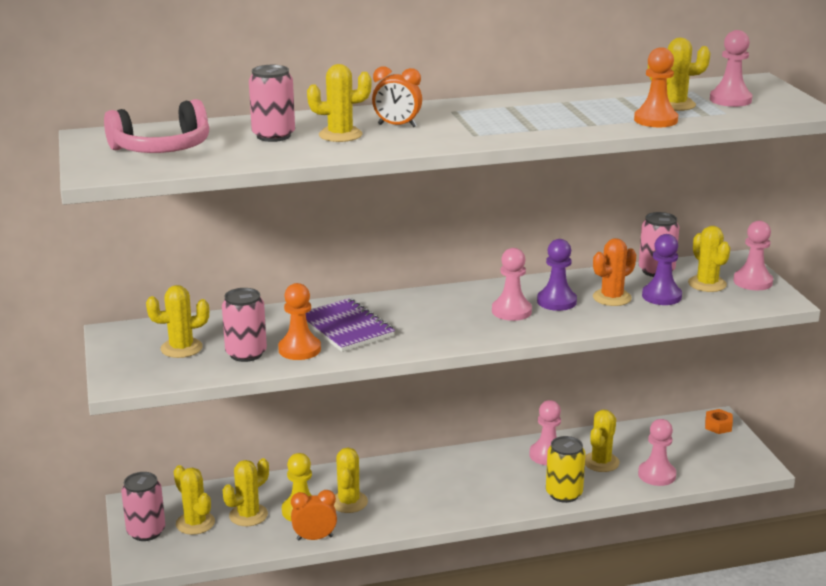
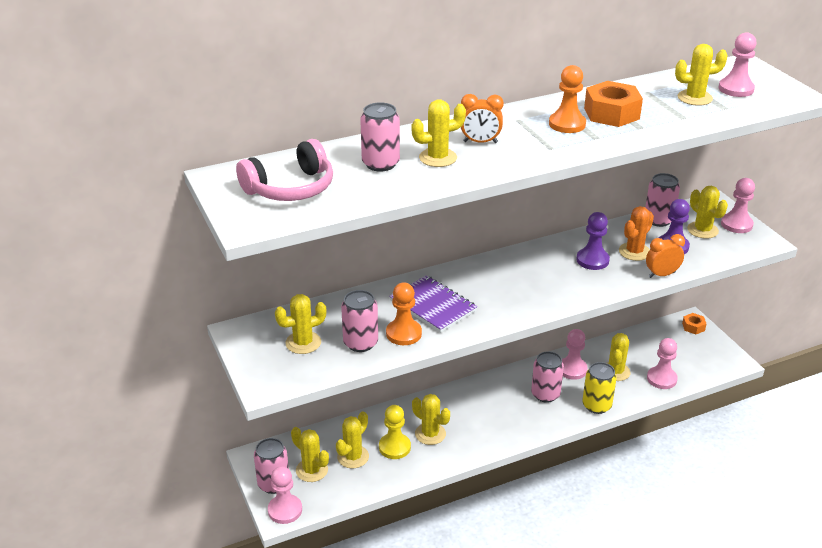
camera: 10 degrees left, 10 degrees up
orange clock [291,490,337,541] -> orange clock moved to [646,234,685,278]
yellow cactus [334,448,368,513] -> yellow cactus turned 45 degrees counterclockwise [412,394,450,445]
pink pawn [492,248,532,321] -> pink pawn moved to [268,466,302,524]
orange pawn [634,47,678,127] -> orange pawn moved to [549,65,586,133]
none -> pink can [531,351,564,403]
none -> orange nut [584,81,643,127]

